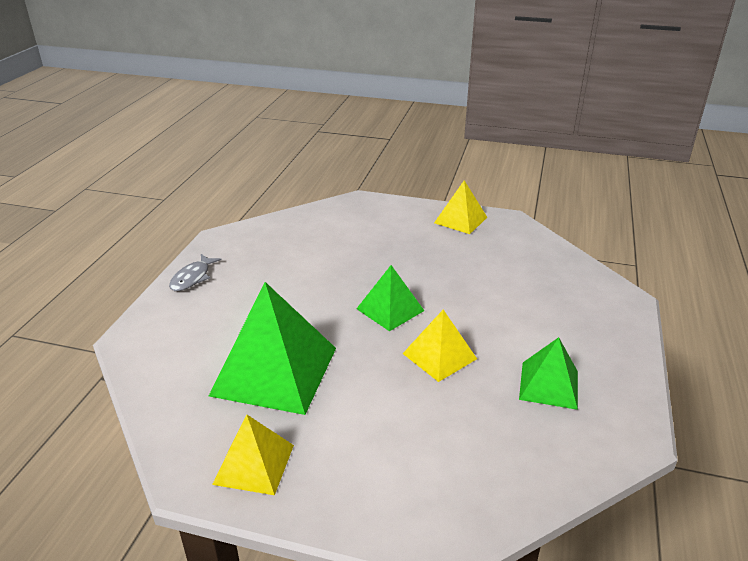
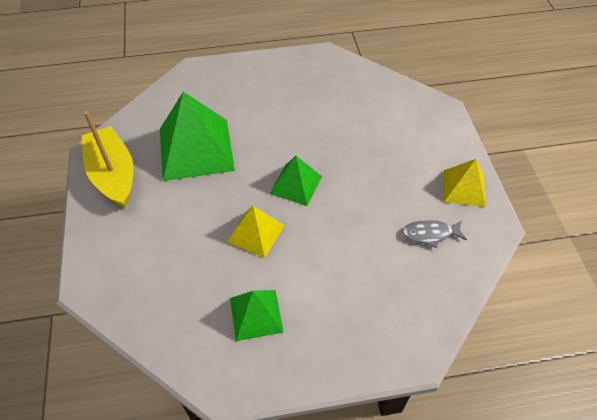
camera: 65 degrees right, 20 degrees up
grey fish [169,254,222,291] -> grey fish moved to [402,220,467,248]
yellow pyramid [212,415,294,495] -> yellow boat [82,111,134,208]

